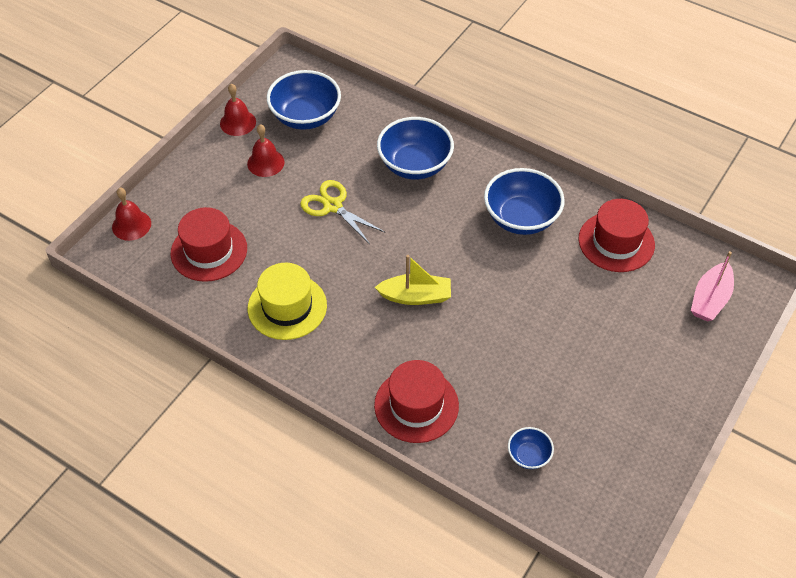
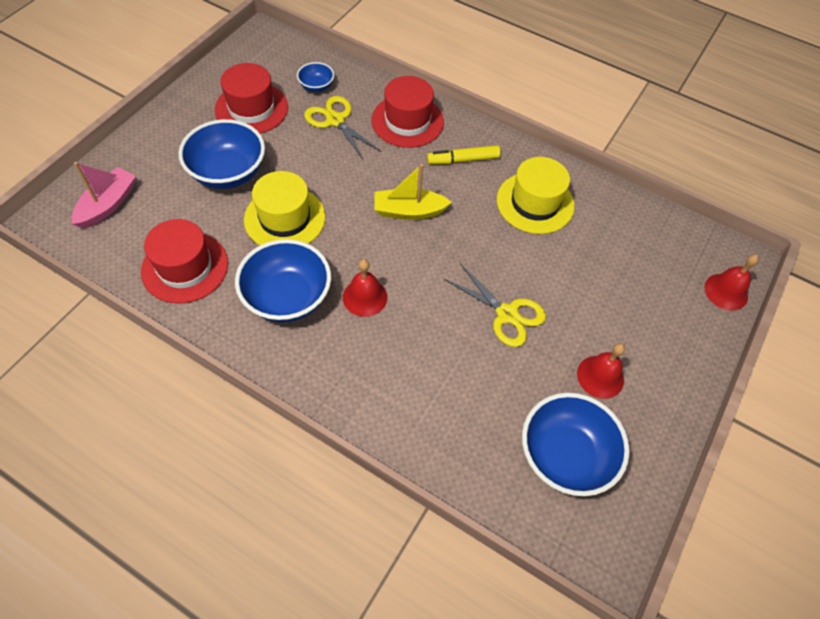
camera: 175 degrees right, 5 degrees up
red hat [171,207,247,282] -> red hat moved to [215,63,288,134]
red bell [220,84,256,136] -> red bell moved to [343,259,387,317]
blue bowl [377,117,454,179] -> blue bowl moved to [178,119,265,189]
none -> yellow hat [244,171,325,245]
none -> yellow scissors [304,96,381,161]
none -> yellow marker [427,145,501,164]

